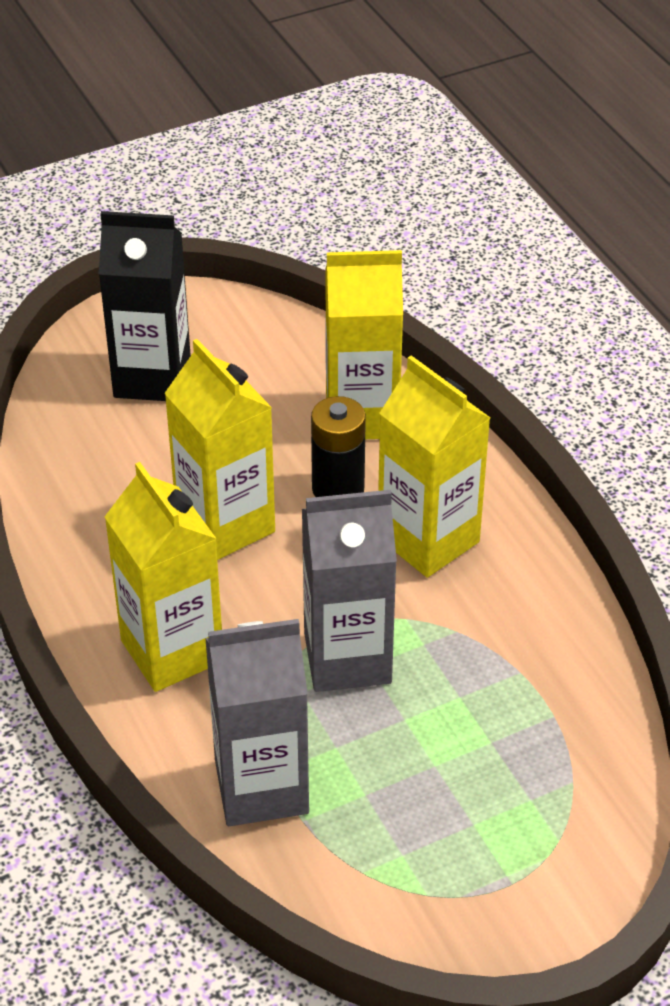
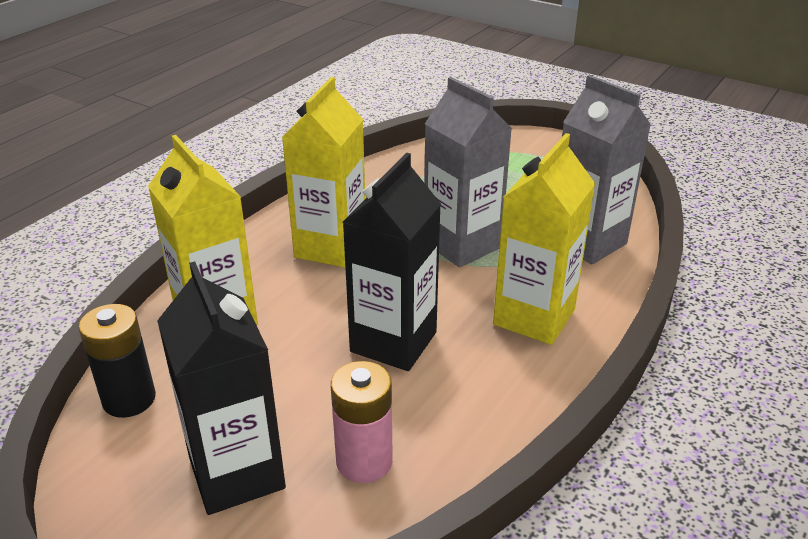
camera: 120 degrees left, 10 degrees down
yellow carton [164,339,275,560] -> black carton [343,153,441,371]
black battery [311,396,366,497] -> black battery moved to [78,304,156,418]
none -> pink battery [331,361,393,483]

